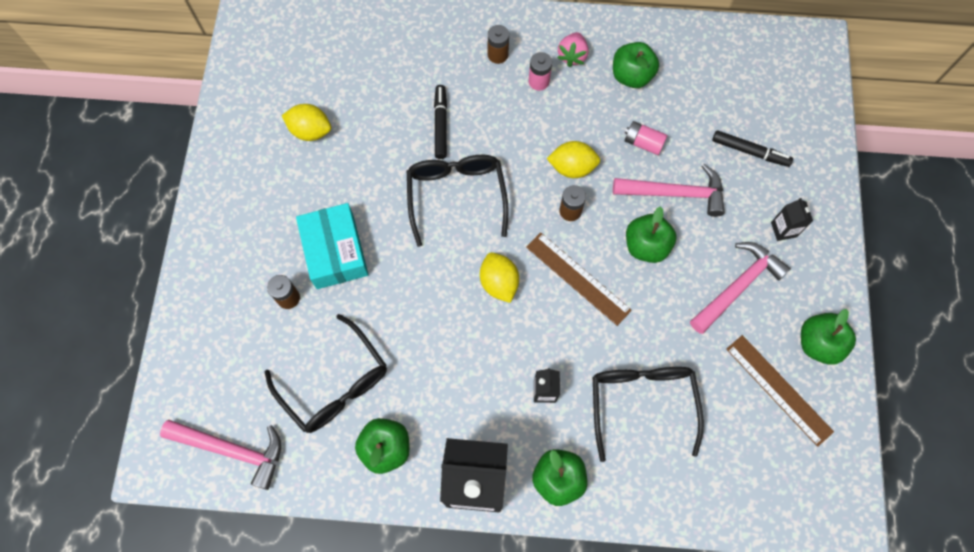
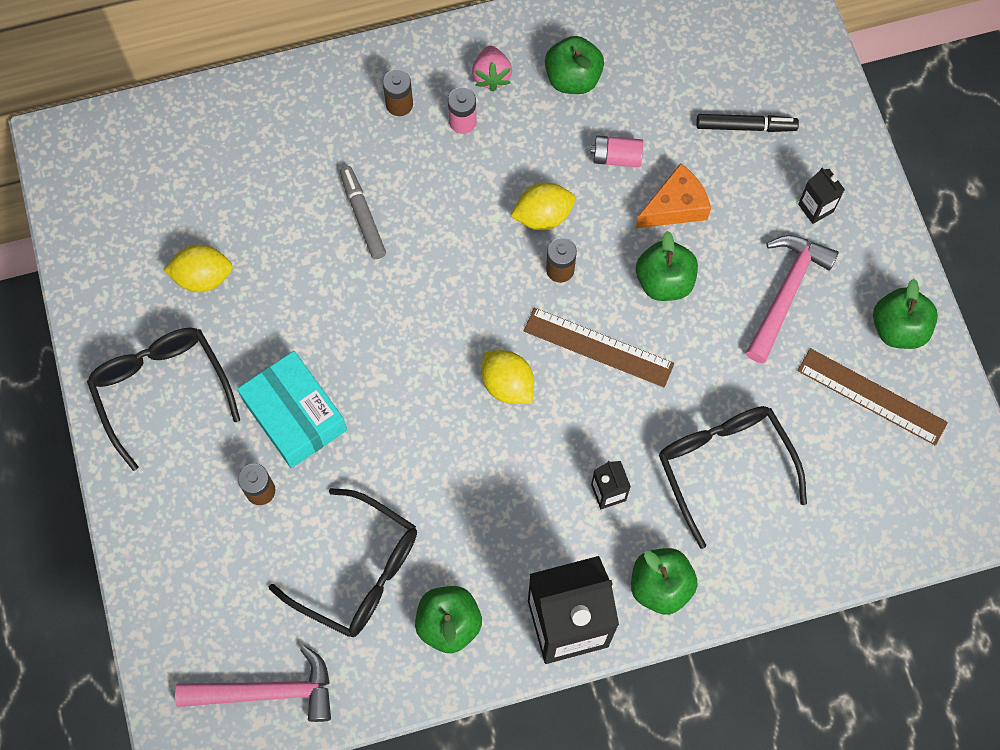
camera: 20 degrees left, 0 degrees up
black glasses [407,155,509,247] -> black glasses moved to [87,328,240,471]
black marker [434,85,447,159] -> grey marker [340,166,386,259]
pink hammer [613,164,725,217] -> orange cheese [636,163,711,228]

